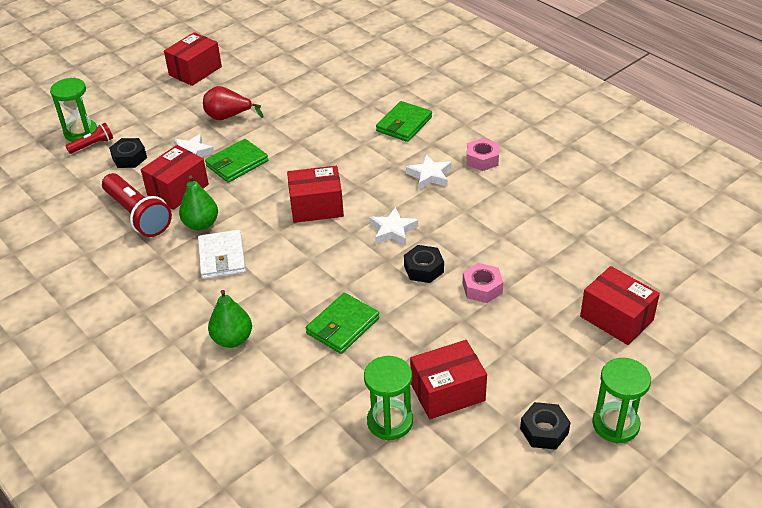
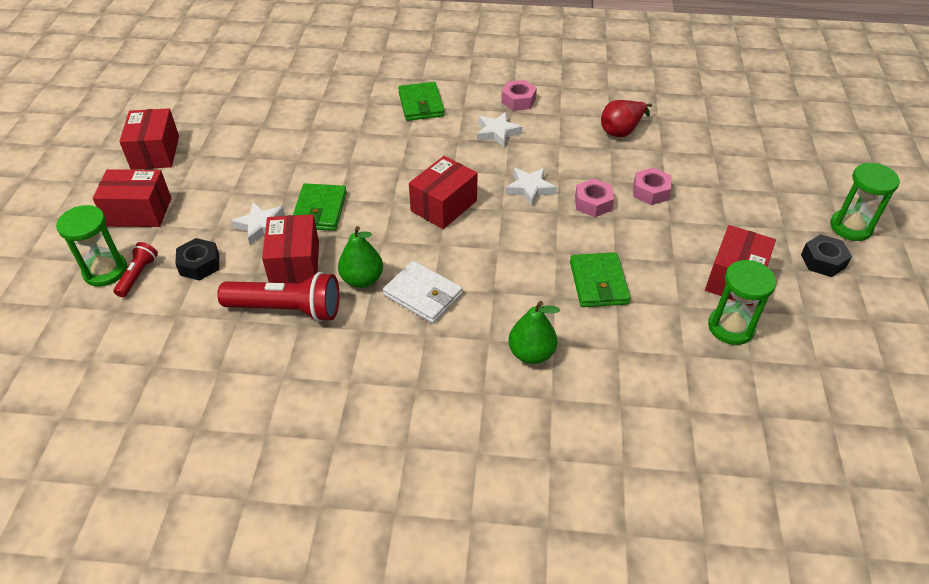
camera: 45 degrees left, 5 degrees up
red pear [203,86,264,120] -> red pear moved to [601,100,652,137]
black nut [404,245,444,283] -> pink nut [575,178,614,217]
red box [580,266,660,345] -> red box moved to [93,169,171,227]

